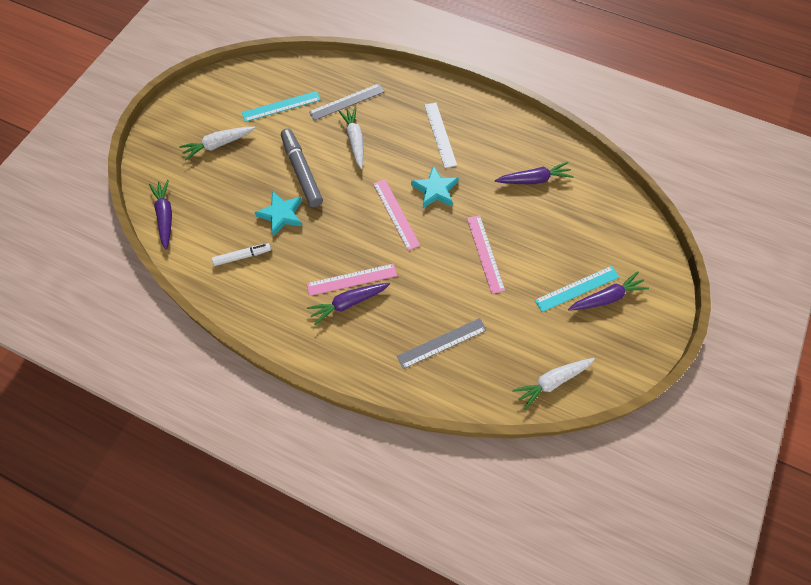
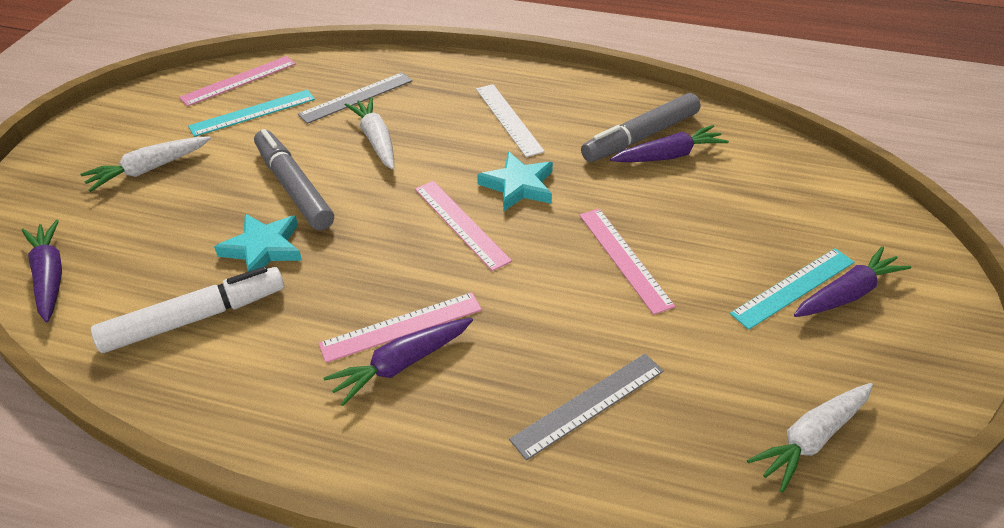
camera: 10 degrees left, 20 degrees down
white marker [212,243,271,266] -> white marker [91,267,284,353], size x1.71
none -> pink ruler [179,56,296,106]
none -> grey marker [581,93,700,162]

